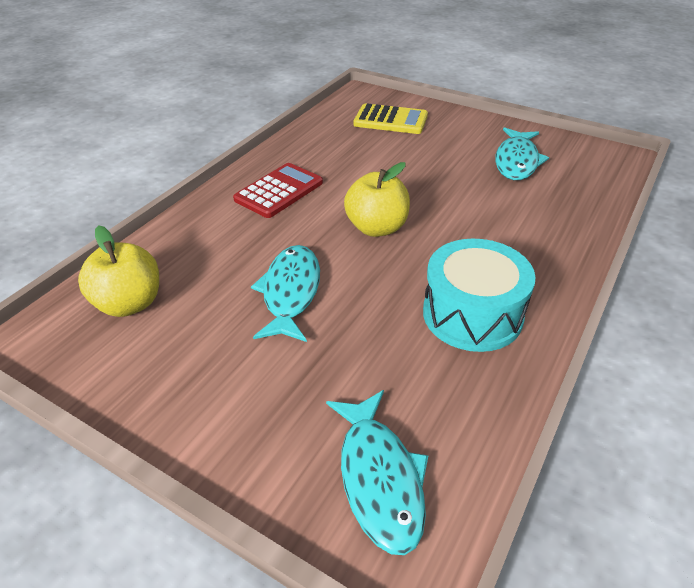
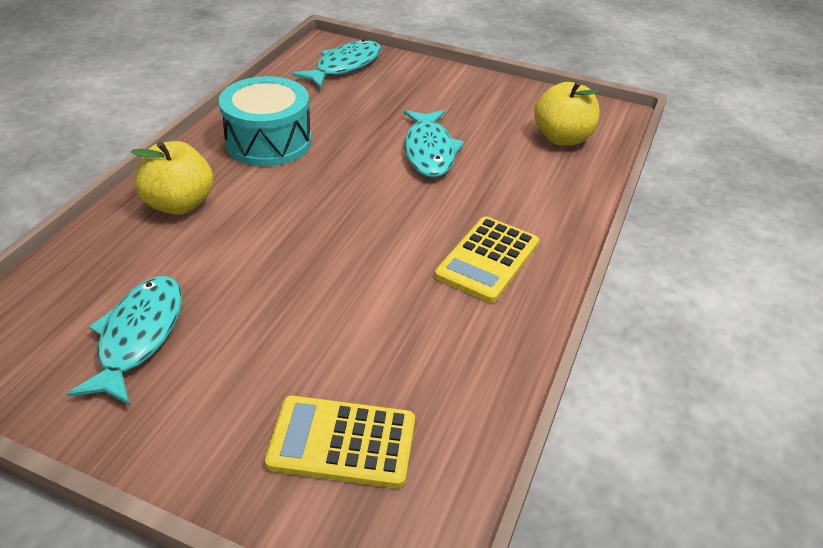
camera: 170 degrees right, 0 degrees up
red calculator [233,163,323,218] -> yellow calculator [435,216,539,303]
turquoise fish [326,390,429,555] -> turquoise fish turned 60 degrees clockwise [292,40,381,88]
yellow apple [344,162,410,237] -> yellow apple moved to [131,141,213,215]

